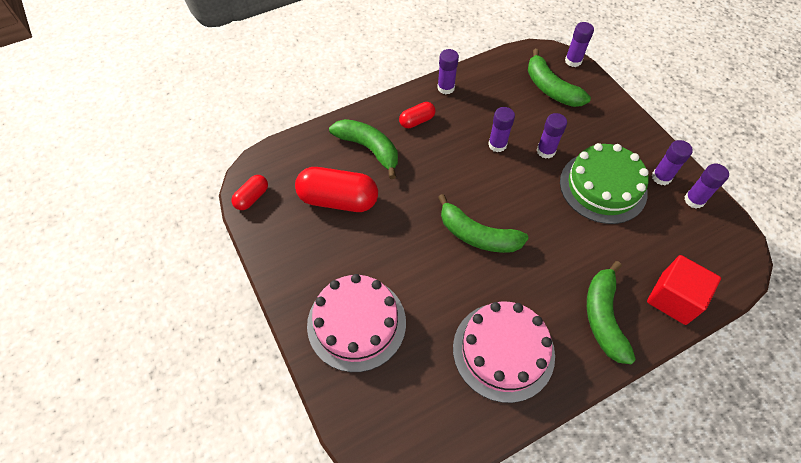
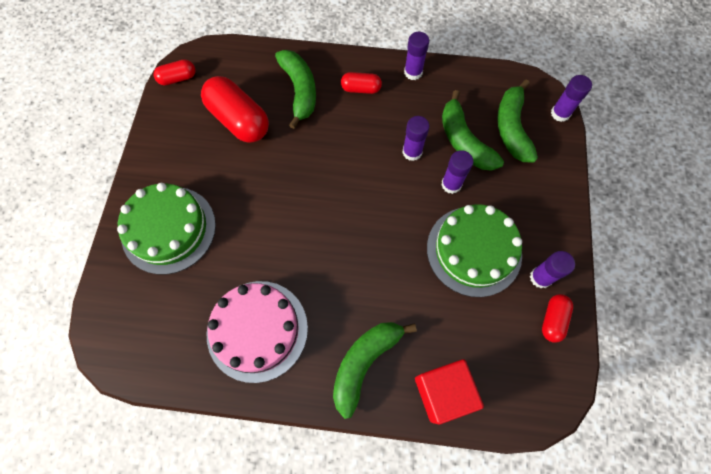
camera: 35 degrees right, 10 degrees up
pink cake [307,274,406,372] -> green cake [117,183,216,275]
green banana [438,194,529,253] -> green banana moved to [442,90,504,171]
purple glue stick [684,164,729,208] -> red capsule [542,294,573,343]

